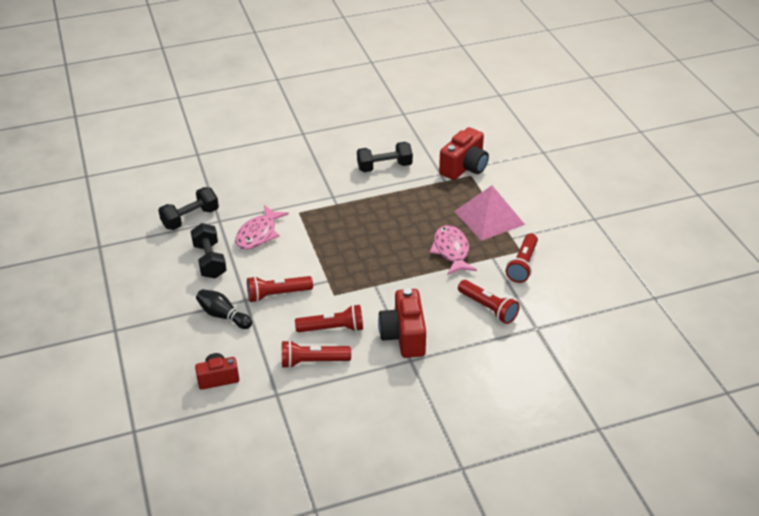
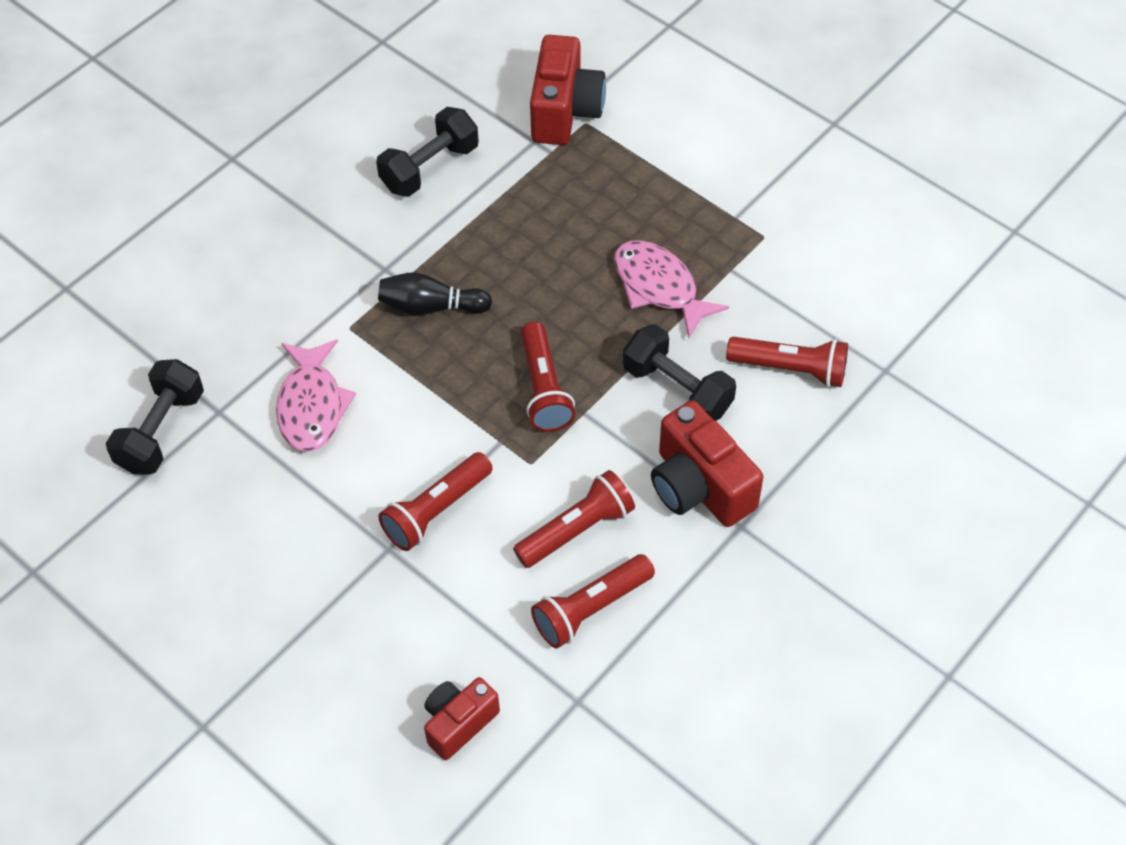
camera: 30 degrees left, 15 degrees up
black dumbbell [191,223,227,278] -> black dumbbell moved to [623,324,736,421]
black bowling pin [196,289,252,329] -> black bowling pin moved to [378,272,492,315]
pink pyramid [454,186,525,241] -> none
red flashlight [506,233,538,283] -> red flashlight moved to [521,321,575,432]

